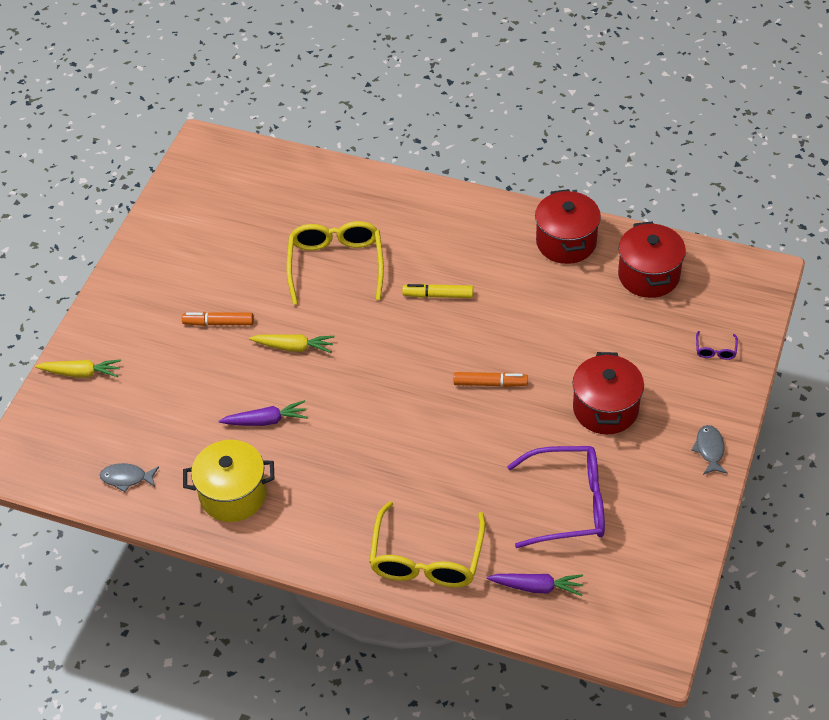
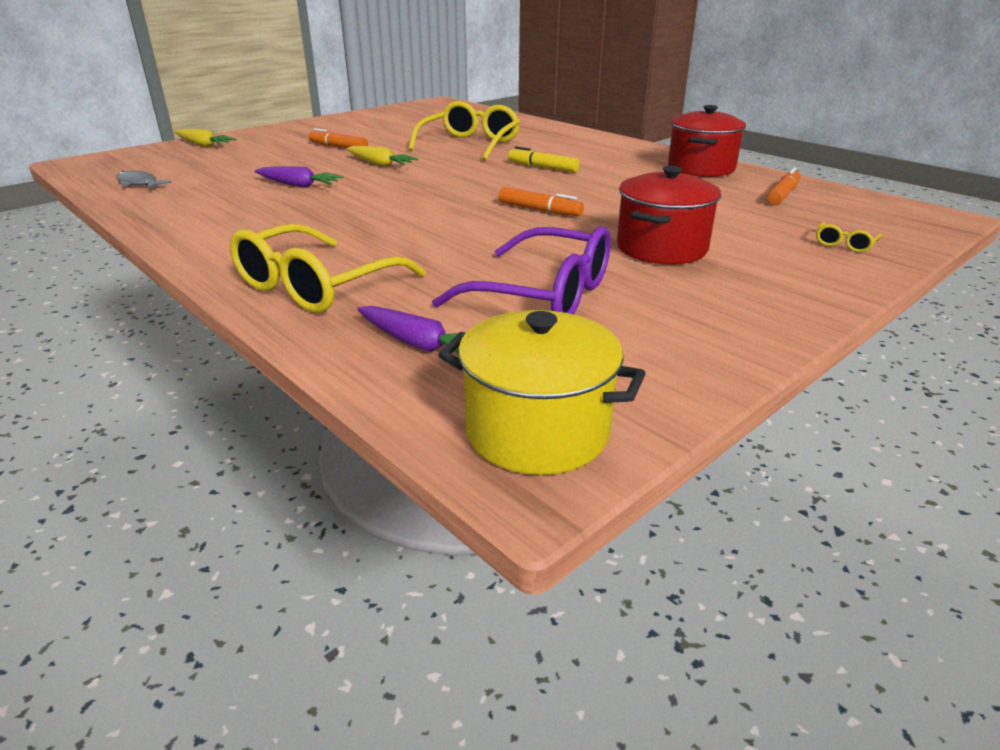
camera: 25 degrees right, 20 degrees down
yellow pot [183,440,274,522] -> yellow pot moved to [439,310,646,475]
red pot [618,221,686,298] -> orange marker [767,167,800,205]
grey fish [691,425,728,475] -> none
purple glasses [696,331,738,360] -> yellow glasses [816,222,882,252]

